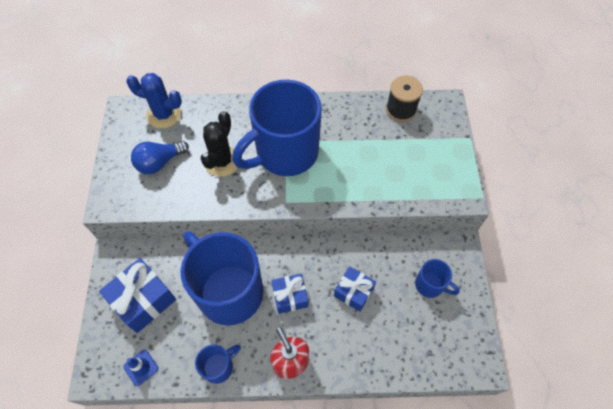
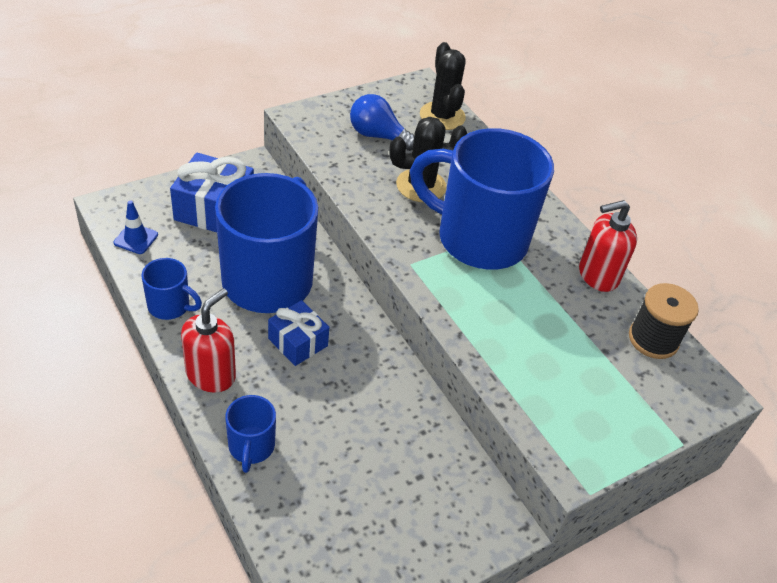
camera: 55 degrees right, 15 degrees down
blue cactus [126,73,182,129] -> black cactus [420,42,466,130]
blue gift [334,266,376,312] -> none
blue mug [415,259,460,298] -> blue mug moved to [225,395,276,473]
none -> red soap dispenser [579,200,637,292]

